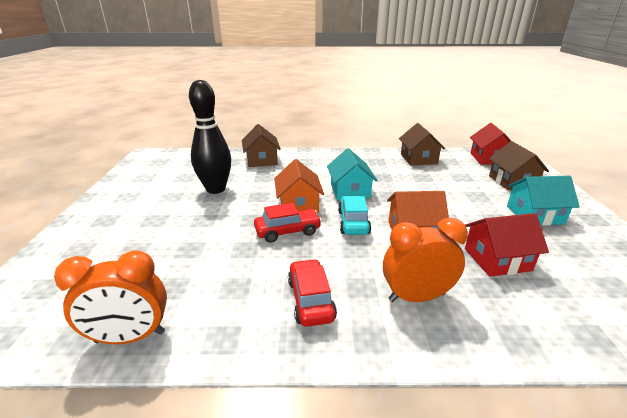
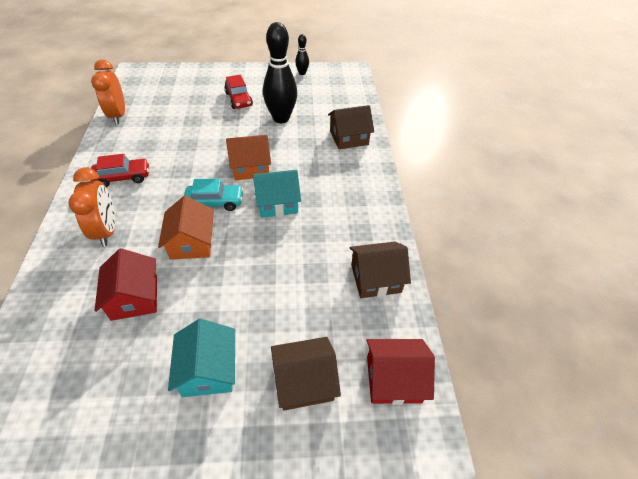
camera: 85 degrees right, 20 degrees up
red car [254,203,322,243] -> red car moved to [224,75,253,109]
none -> black bowling pin [295,34,309,75]

